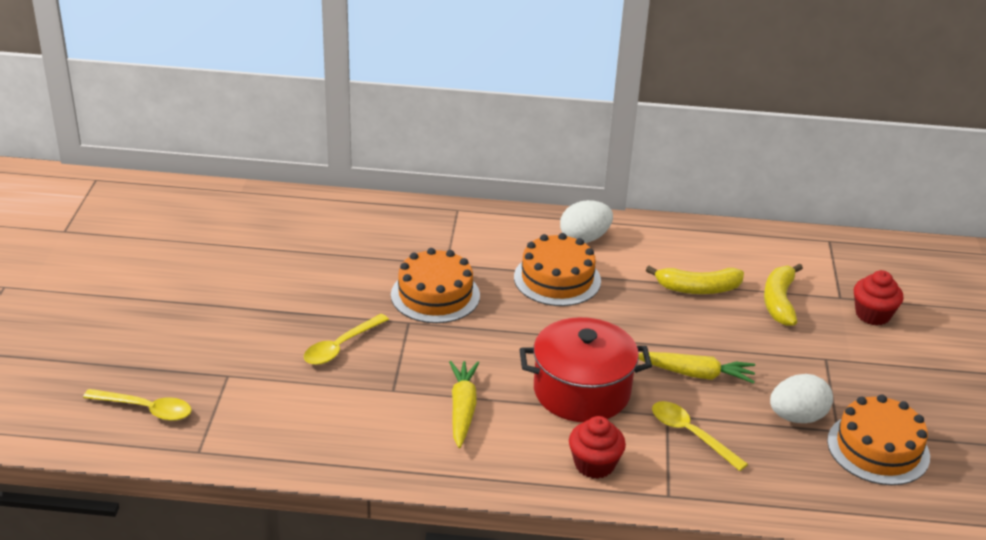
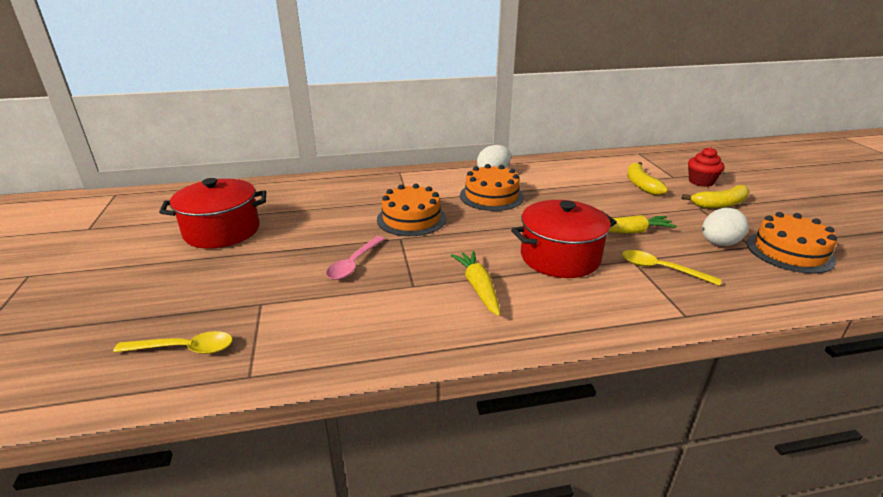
camera: 15 degrees left, 5 degrees down
yellow spoon [304,314,389,365] -> pink spoon [326,236,385,280]
red cupcake [569,416,626,479] -> none
yellow banana [646,266,744,294] -> yellow banana moved to [682,185,750,208]
none -> red pot [159,178,266,249]

